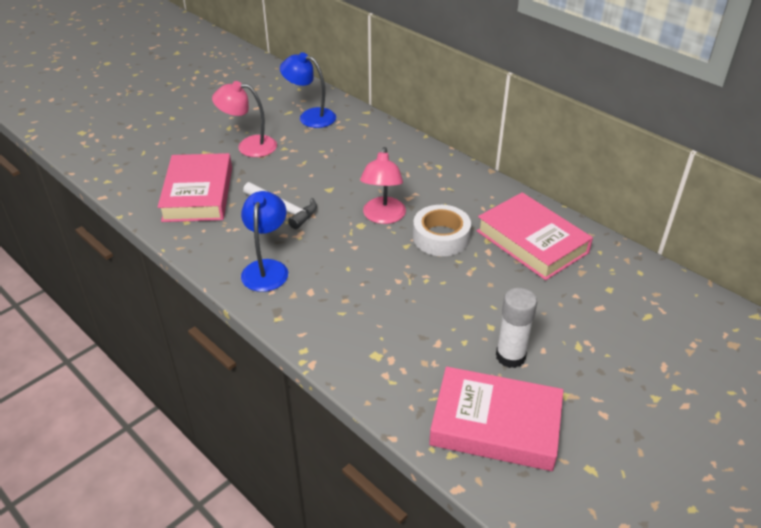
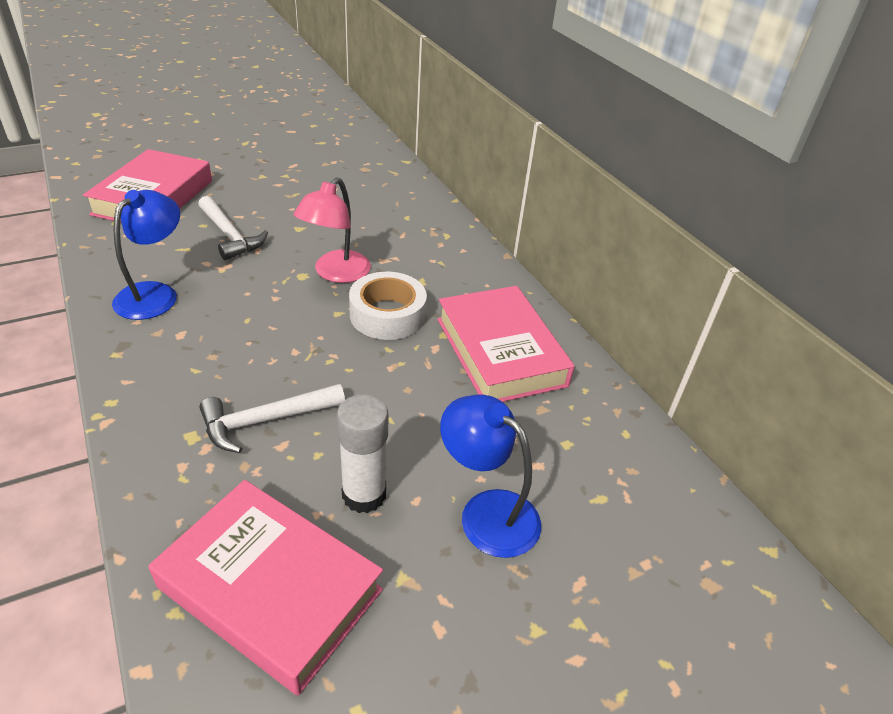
camera: 15 degrees right, 0 degrees up
pink lamp [212,81,277,157] -> none
blue lamp [280,52,336,128] -> blue lamp moved to [440,395,541,558]
none -> white hammer [199,384,345,453]

